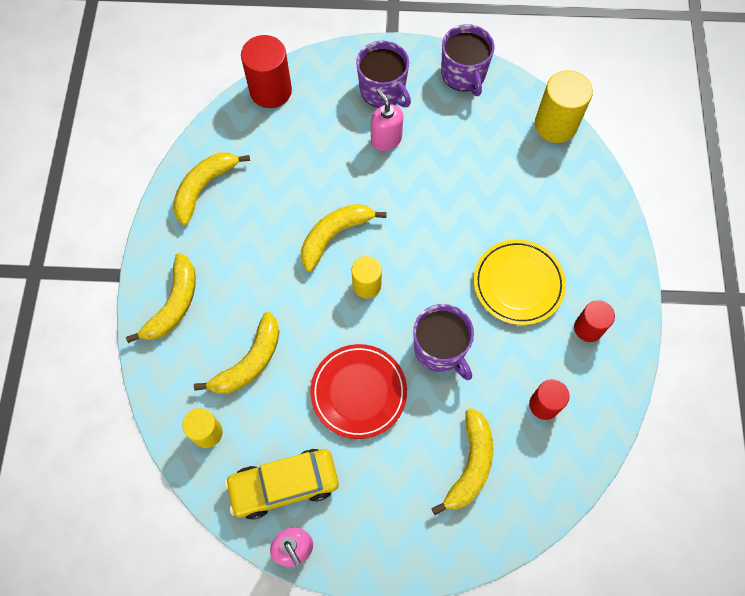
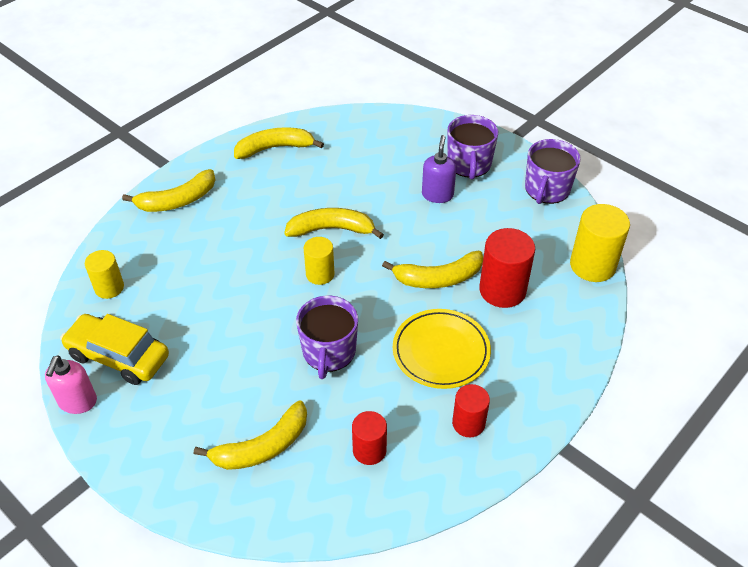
camera: 40 degrees right, 20 degrees down
yellow banana [194,312,280,394] -> yellow banana moved to [382,251,483,288]
red cylinder [241,35,292,108] -> red cylinder moved to [479,228,535,308]
red plate [310,344,407,439] -> none
pink soap dispenser [371,88,403,151] -> purple soap dispenser [422,135,456,203]

